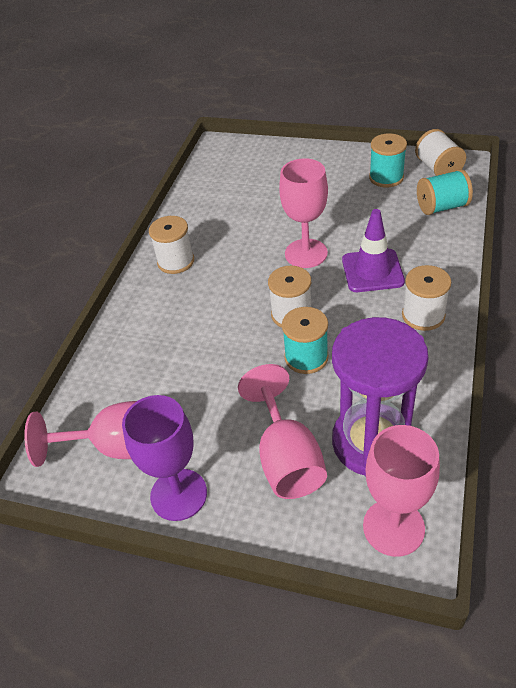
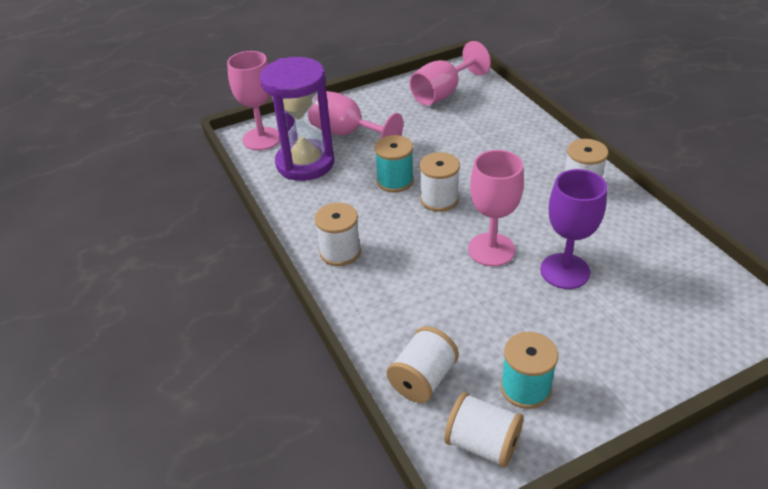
camera: 135 degrees right, 5 degrees down
purple goblet [122,395,207,521] -> purple goblet moved to [540,169,607,289]
purple traffic cone [342,209,405,292] -> none
turquoise spool [417,169,473,215] -> white spool [387,326,459,403]

